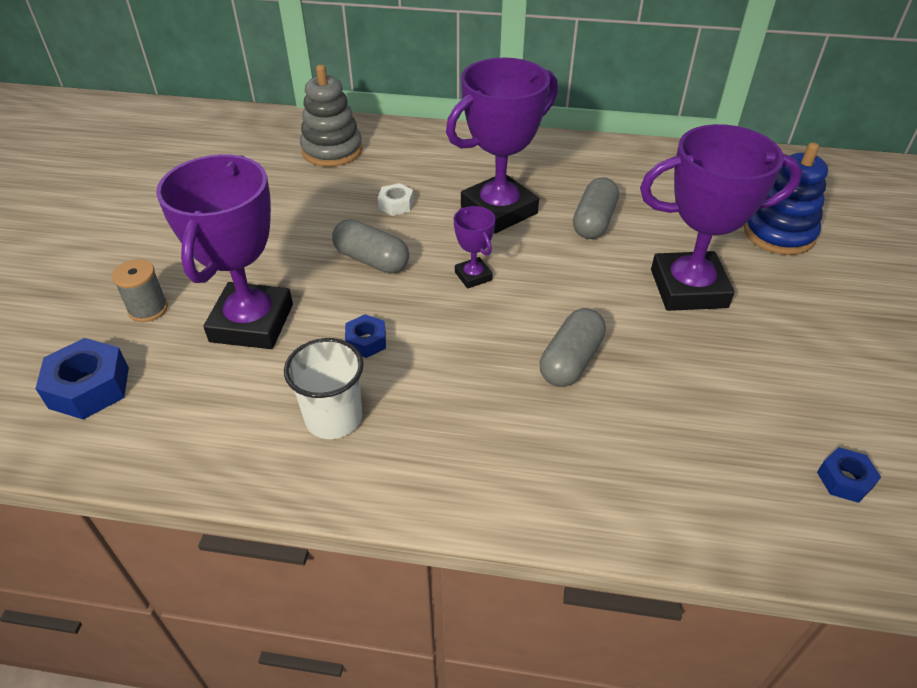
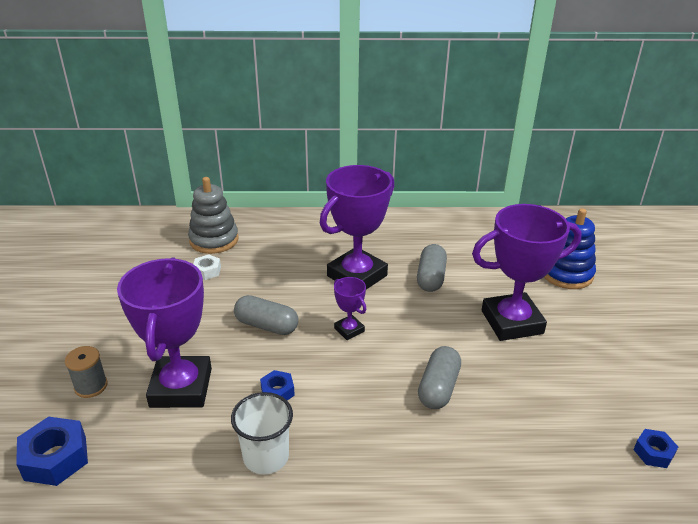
camera: 10 degrees left, 10 degrees down
white nut [378,183,414,216] -> white nut moved to [193,254,221,280]

